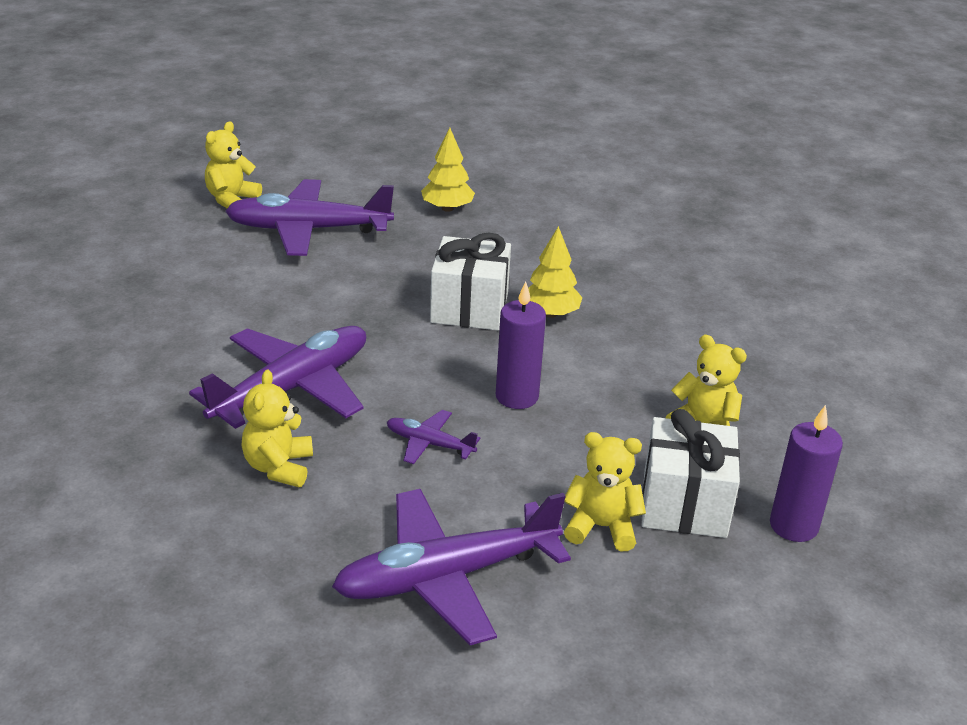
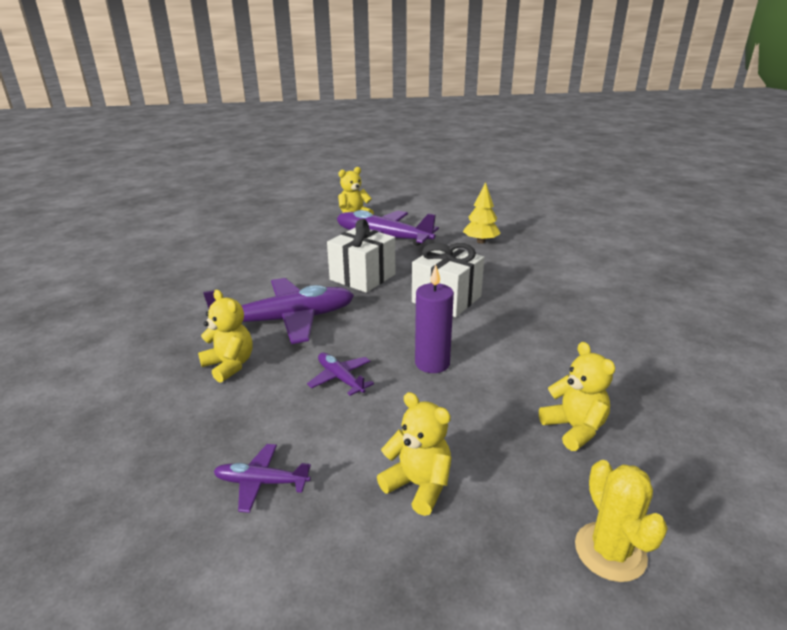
camera: 30 degrees right, 5 degrees down
yellow teddy bear [241,370,313,487] -> yellow teddy bear turned 105 degrees clockwise [198,290,253,383]
purple plane [332,489,571,645] -> purple plane [214,444,311,513], size x0.47
yellow tree [528,226,583,318] -> none
white gift [641,409,740,538] -> white gift moved to [327,219,395,293]
purple candle [770,405,843,542] -> yellow cactus [575,460,668,582]

